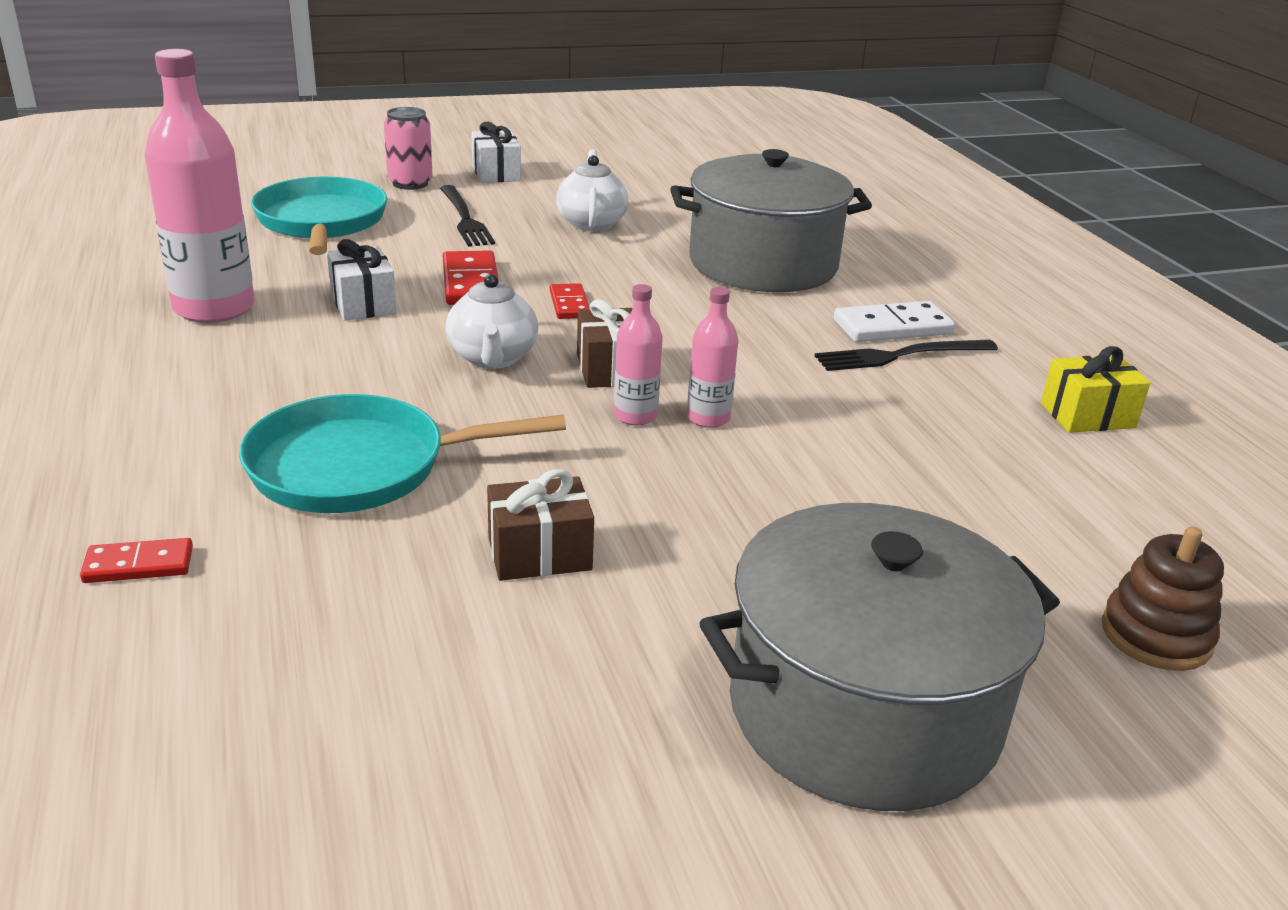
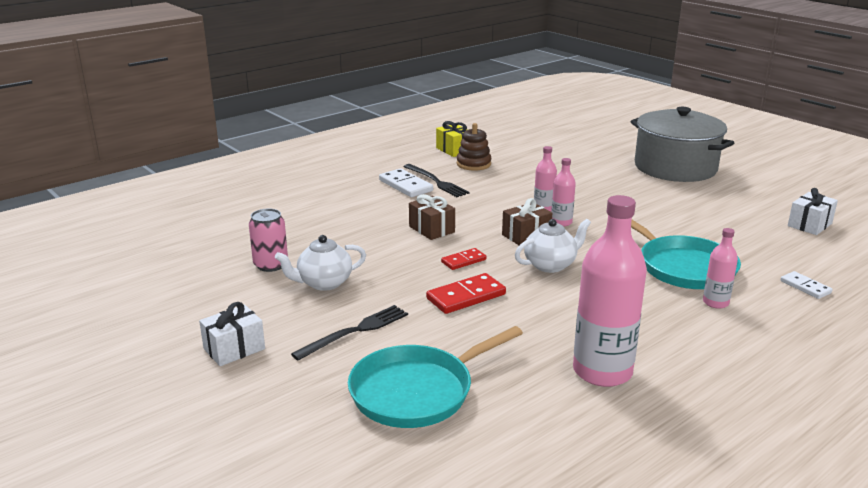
camera: 110 degrees left, 5 degrees down
red domino [80,538,193,583] -> white domino [780,271,833,299]
white gift [327,239,397,321] -> white gift moved to [788,188,838,235]
pink can [384,107,433,190] -> pink can moved to [249,209,288,272]
brown gift [487,469,594,581] -> brown gift moved to [409,194,455,240]
grey pot [670,149,872,292] -> none
brown stacking toy [1102,526,1224,671] -> brown stacking toy moved to [457,123,492,171]
none -> pink bottle [703,228,738,309]

